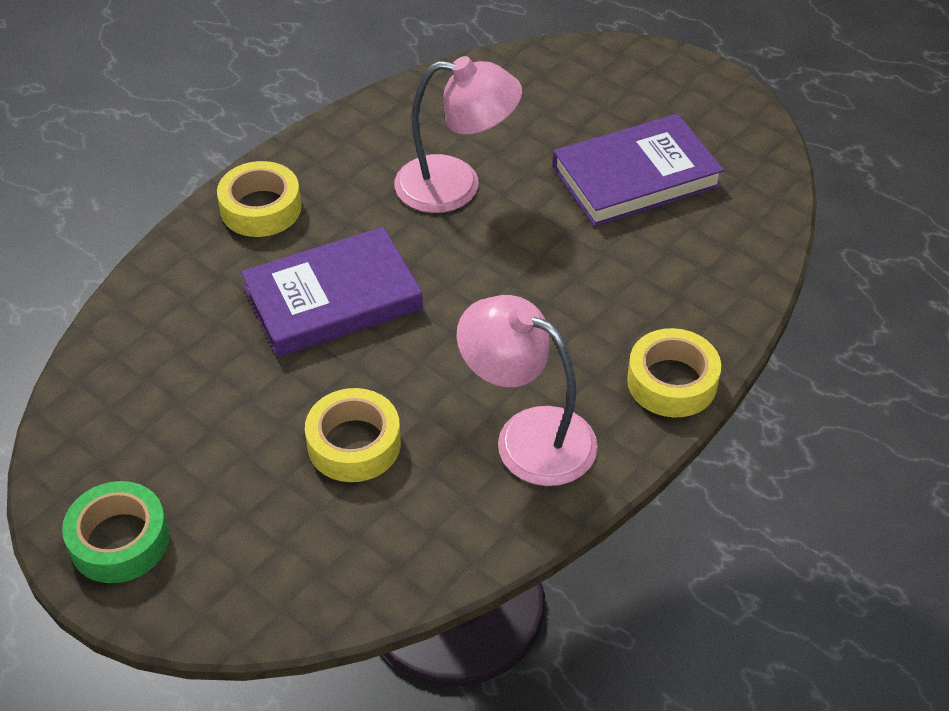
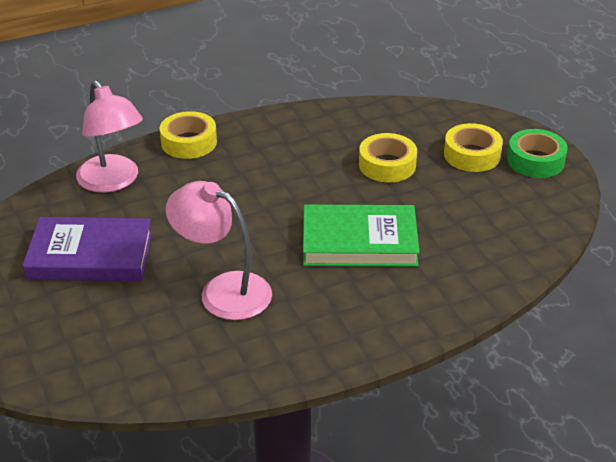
camera: 155 degrees left, 10 degrees down
yellow tape [217,161,301,237] -> yellow tape moved to [444,123,503,172]
purple book [241,227,423,357] -> green book [303,205,420,267]
pink lamp [456,295,598,486] -> pink lamp moved to [76,81,143,193]

